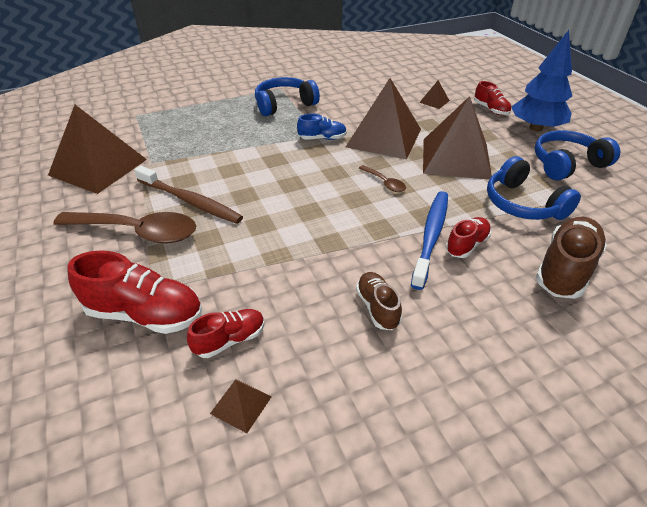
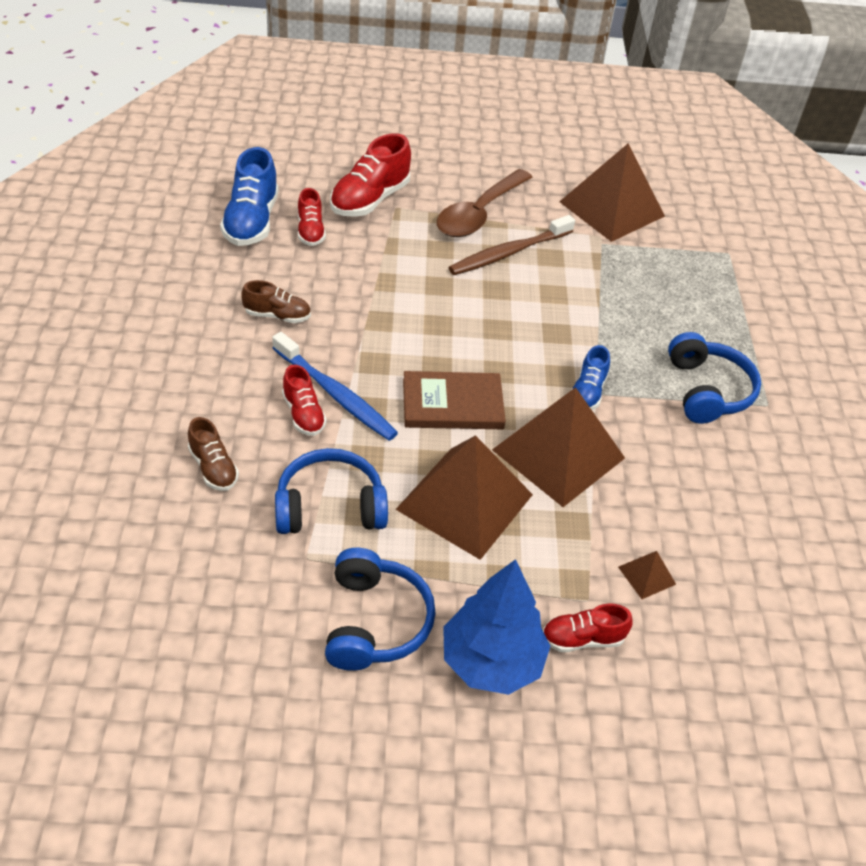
camera: 110 degrees right, 5 degrees up
brown pyramid [210,379,271,433] -> blue shoe [220,147,278,246]
brown spoon [359,165,406,192] -> brown book [403,371,506,429]
brown shoe [536,217,607,299] -> brown shoe [188,417,239,491], size x0.58

